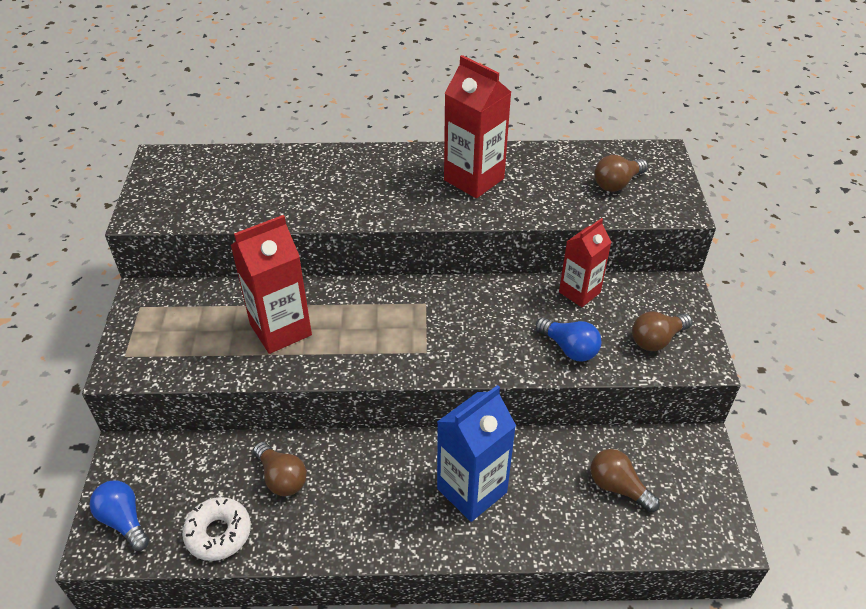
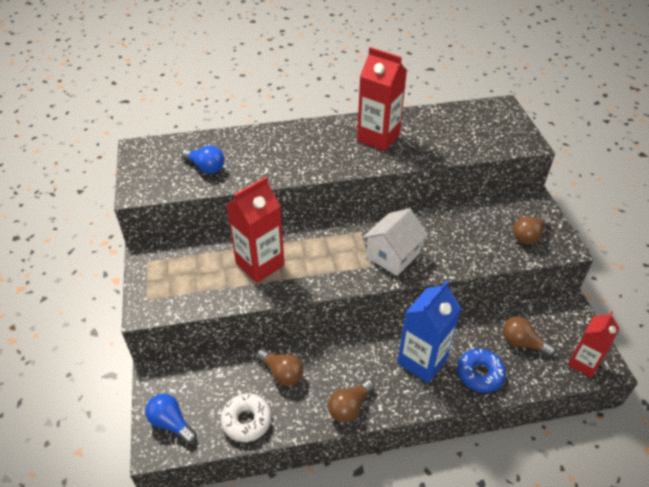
camera: 10 degrees left, 0 degrees up
blue light bulb [536,318,602,362] -> blue light bulb moved to [181,145,224,174]
red carton [559,218,611,307] -> red carton moved to [568,312,619,378]
brown light bulb [594,155,648,192] -> brown light bulb moved to [328,379,375,423]
none -> white house [362,208,428,276]
none -> blue donut [457,349,506,392]

